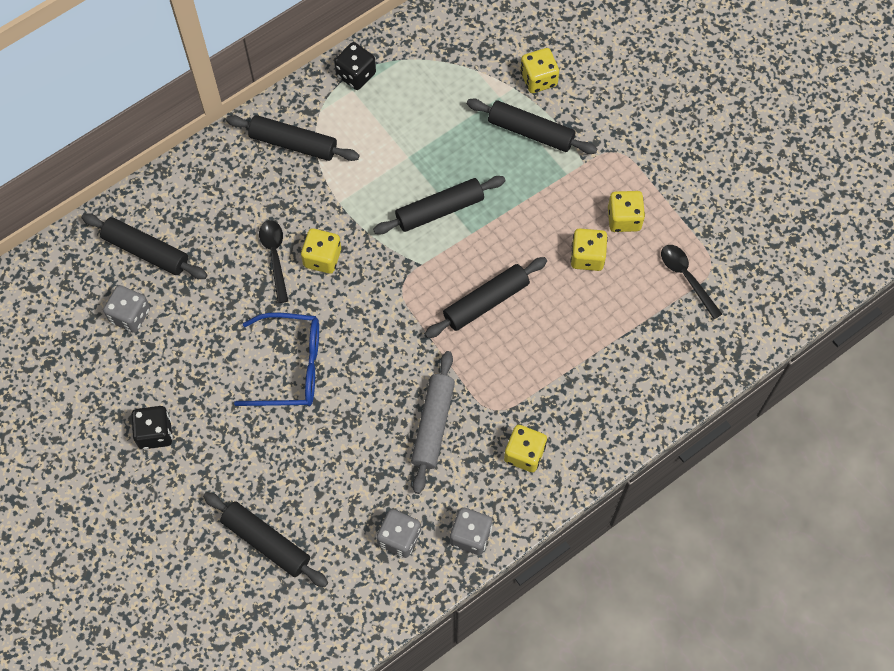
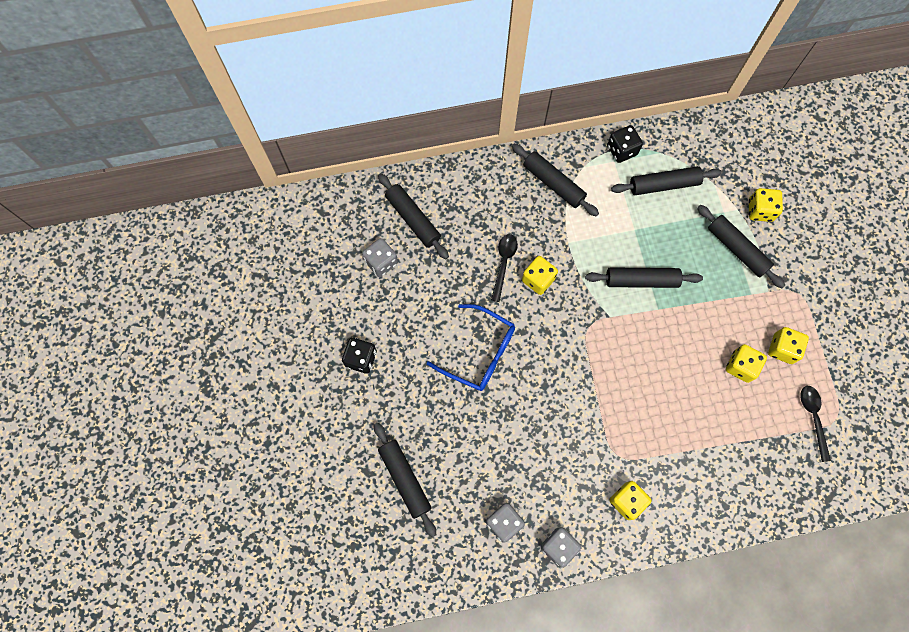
camera: 25 degrees right, 5 degrees up
grey rolling pin [411,351,455,494] -> none
black rolling pin [425,257,547,338] -> black rolling pin moved to [611,166,722,195]

